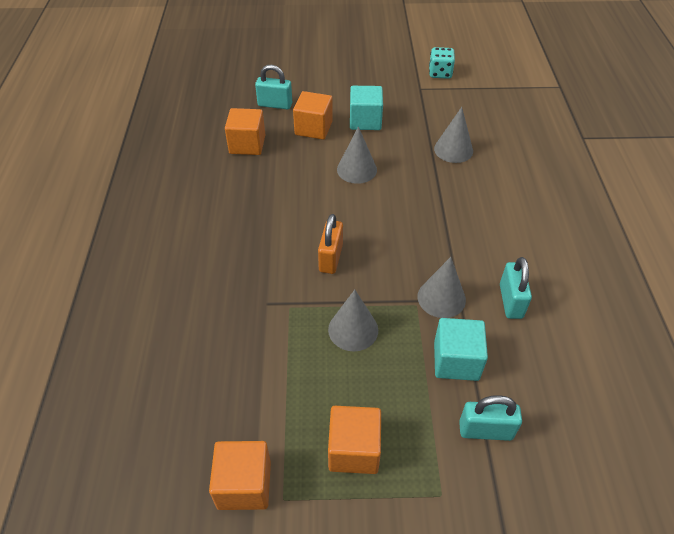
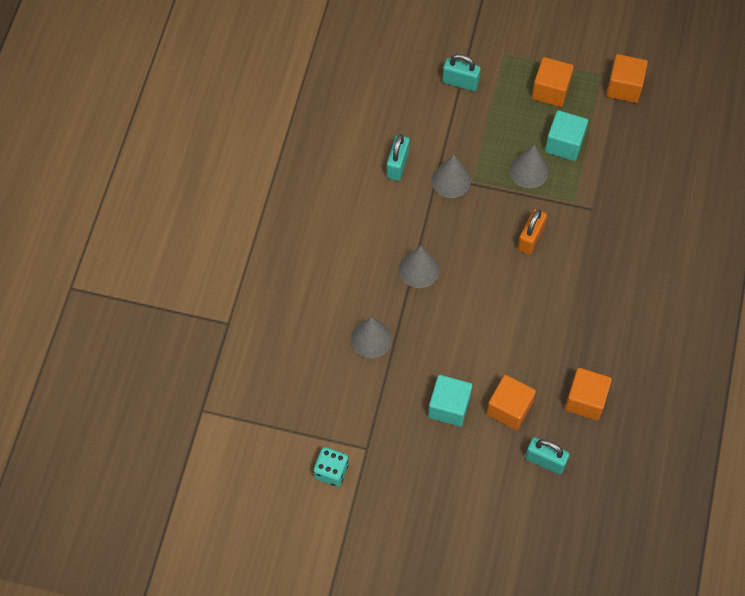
camera: 165 degrees left, 15 degrees up
grey cone [337,126,377,184] -> grey cone moved to [399,246,439,288]
turquoise cube [434,318,488,381] -> turquoise cube moved to [545,110,588,161]

